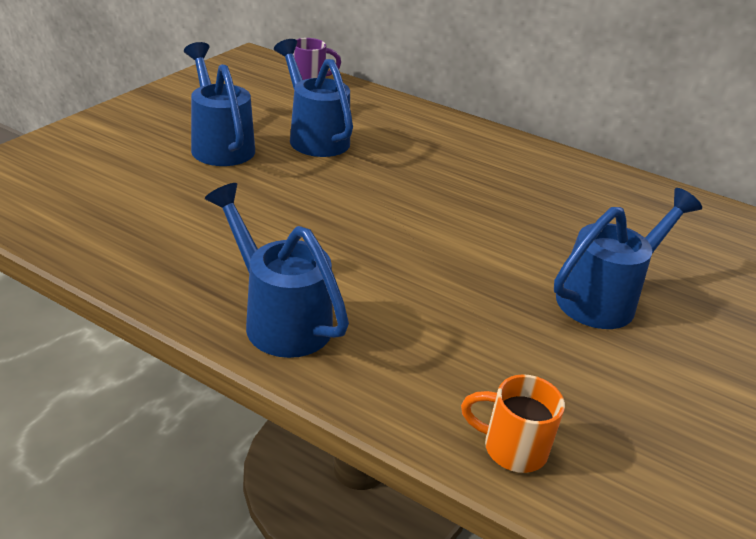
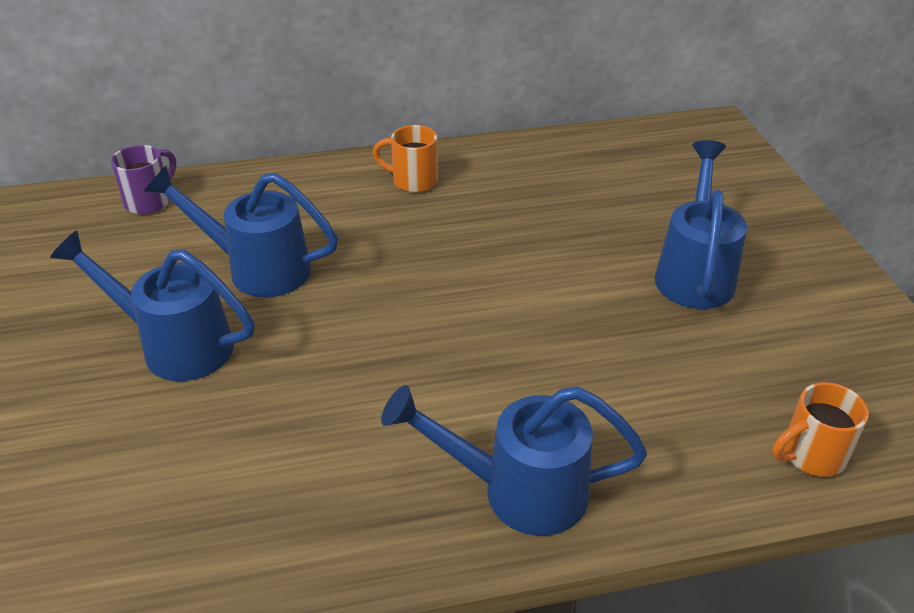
camera: 40 degrees left, 5 degrees up
none -> orange mug [372,125,438,193]

